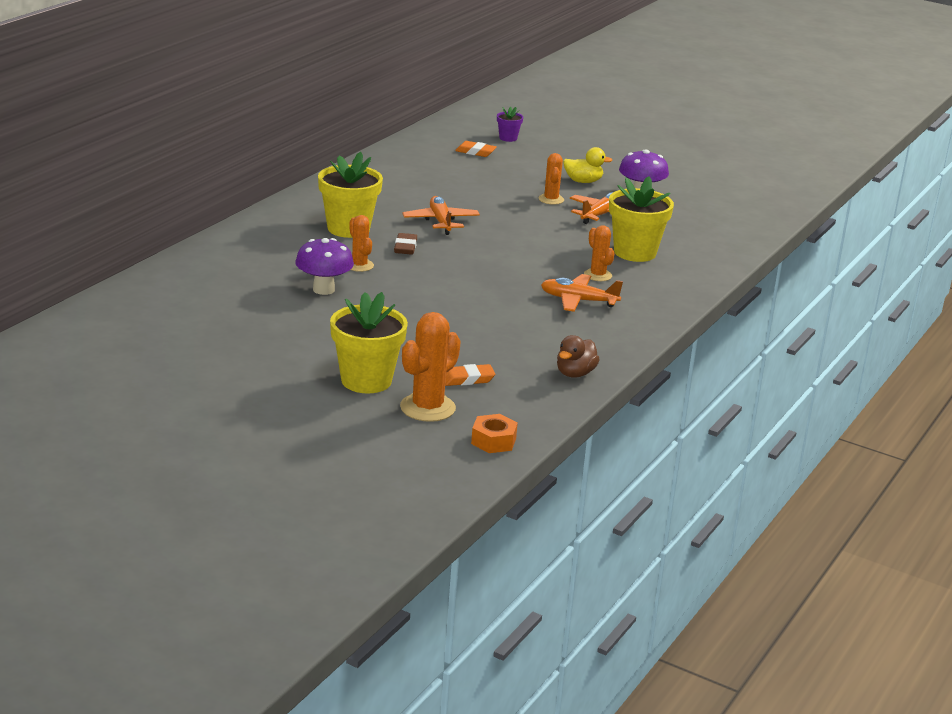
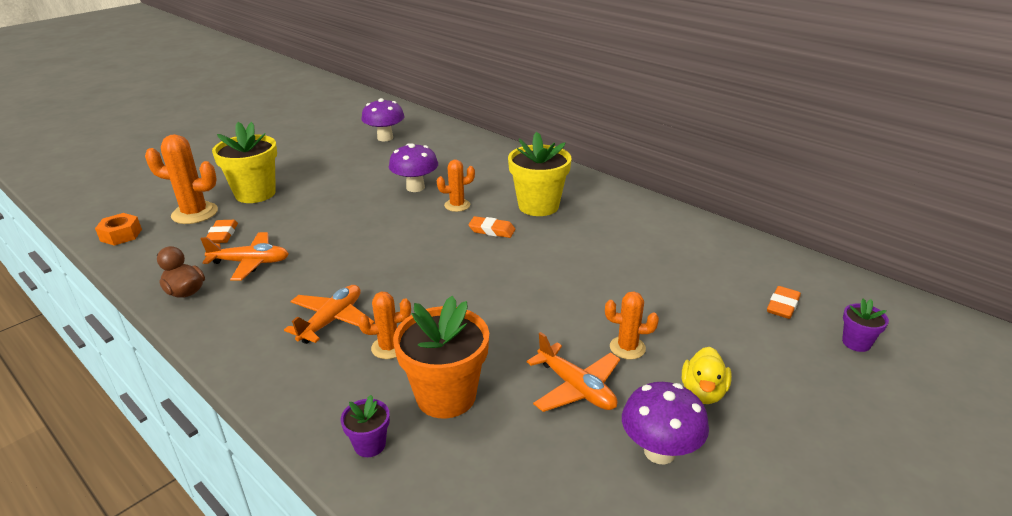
camera: 105 degrees right, 5 degrees up
brown eraser [394,233,417,255] -> orange eraser [468,216,515,238]
orange cactus [400,312,461,422] -> orange cactus turned 45 degrees counterclockwise [145,134,218,224]
orange plane [402,196,480,235] -> orange plane moved to [200,232,289,281]
yellow flower pot [609,176,674,262] -> orange flower pot [393,296,489,418]
none -> purple flower pot [341,395,390,457]
none -> purple mushroom [361,98,404,141]

